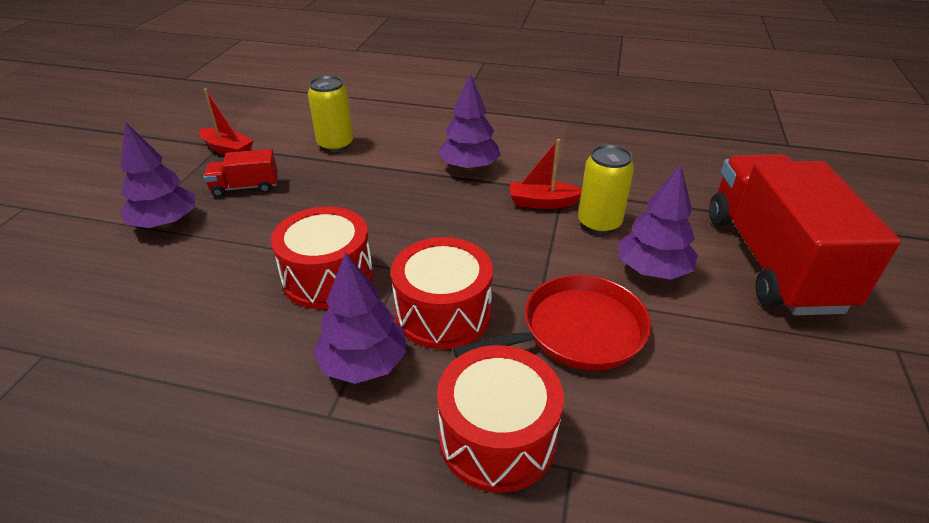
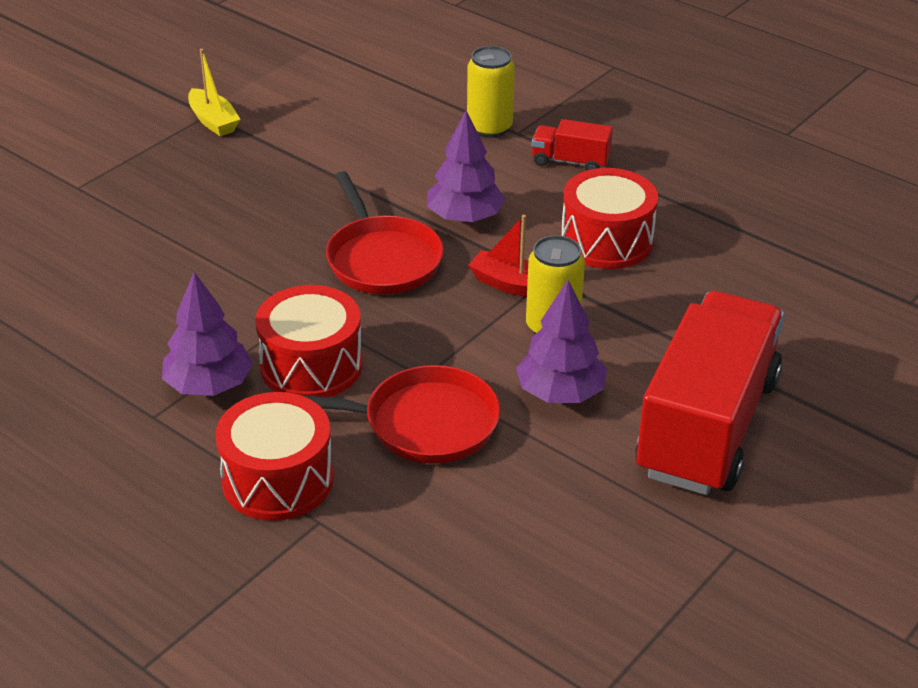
camera: 25 degrees right, 0 degrees up
purple tree [120,122,196,228] -> none
red boat [199,88,254,155] -> yellow boat [188,49,240,136]
red truck [204,149,278,197] -> red truck moved to [532,119,613,171]
red drum [271,206,373,309] -> red drum moved to [561,168,658,269]
yellow can [308,76,354,152] -> yellow can moved to [467,46,515,138]
none -> red pan [326,171,444,294]

